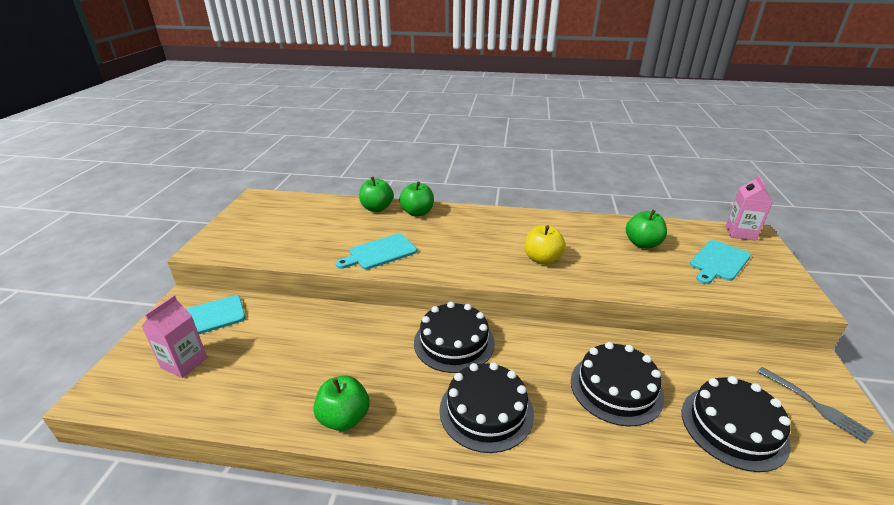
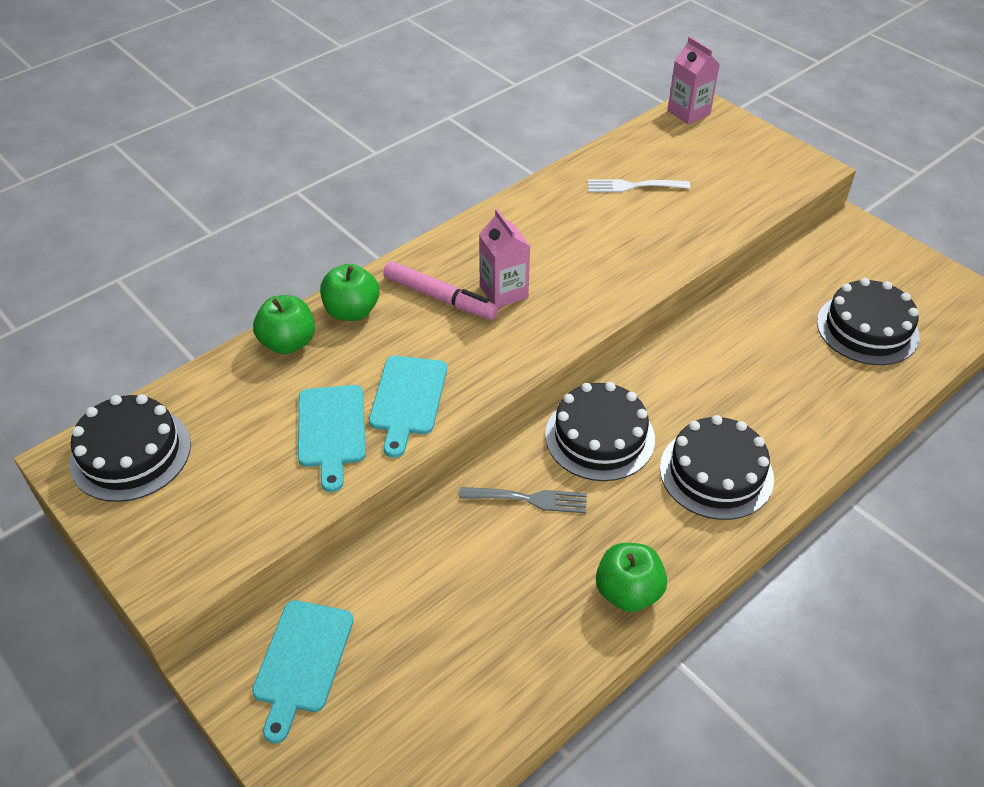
camera: 50 degrees left, 15 degrees up
pink carton [141,295,207,378] -> pink carton moved to [479,209,531,308]
yellow apple [524,225,566,265] -> none
black cake [571,342,664,427] -> black cake moved to [69,394,191,502]
green apple [626,210,667,248] -> white fork [587,179,690,192]
turquoise cutting board [690,240,751,284] -> turquoise cutting board moved to [298,385,366,492]
grey fork [757,367,874,443] -> grey fork moved to [459,487,587,513]
none -> pink marker [383,261,499,320]

